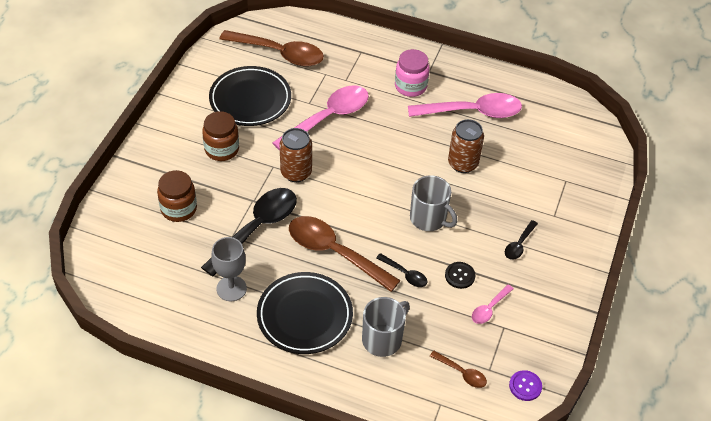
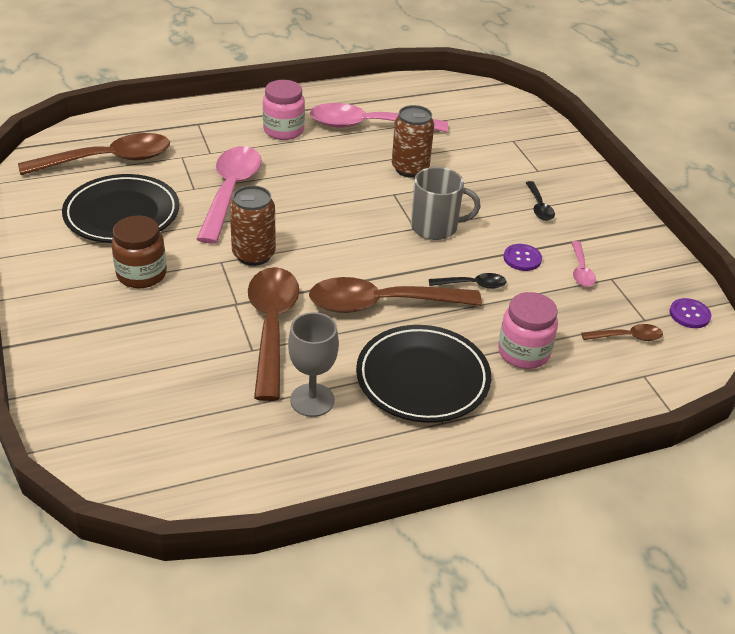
camera: 40 degrees left, 10 degrees down
brown jar [157,170,197,222] -> none
black spoon [201,188,297,277] -> brown spoon [248,267,300,401]
grey mug [362,297,410,357] -> pink jar [498,292,558,369]
pink spoon [408,93,522,118] -> pink spoon turned 135 degrees counterclockwise [310,103,448,132]
black button [445,262,475,289] -> purple button [504,244,542,271]

